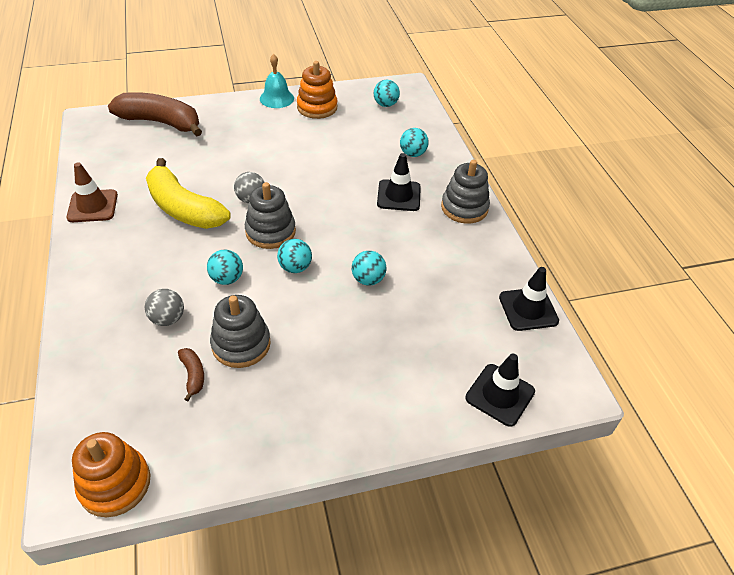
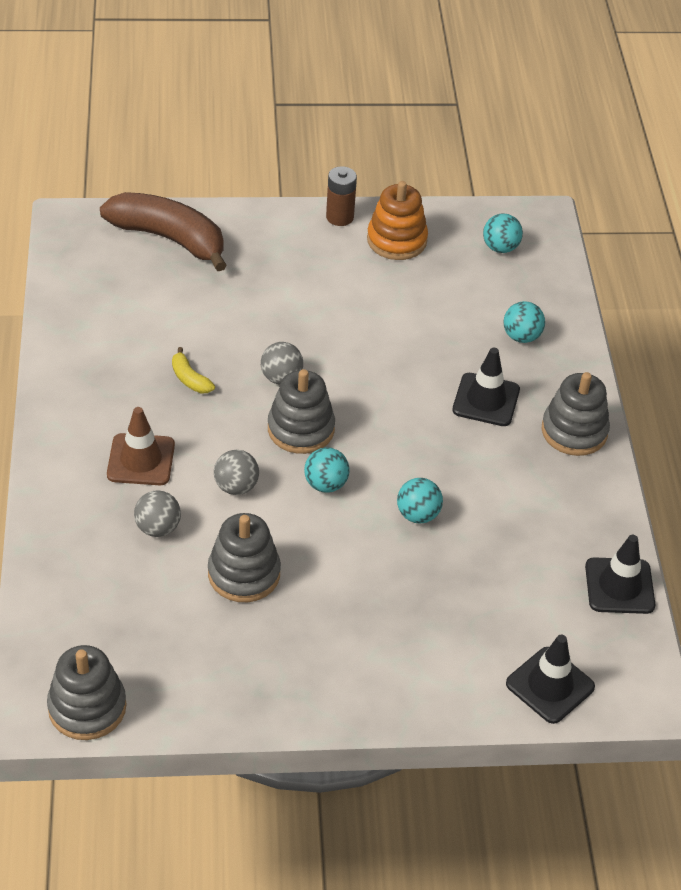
camera: 10 degrees right, 0 degrees up
brown traffic cone [66,162,118,222] -> brown traffic cone moved to [107,407,175,485]
orange stacking toy [72,432,150,517] -> grey stacking toy [47,645,126,740]
yellow banana [146,158,231,229] -> yellow banana [172,347,215,393], size x0.42
brown banana [178,348,204,401] -> none
turquoise ball [207,250,243,285] -> grey ball [214,450,259,495]
turquoise bell [260,54,294,108] -> brown battery [326,166,357,226]

